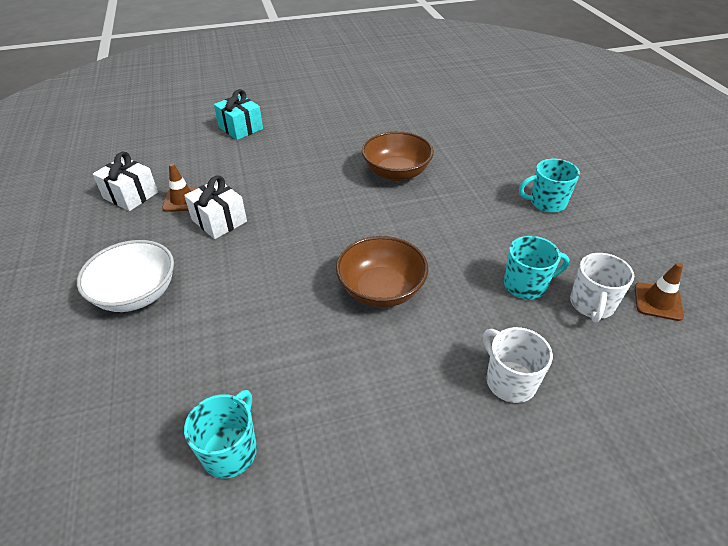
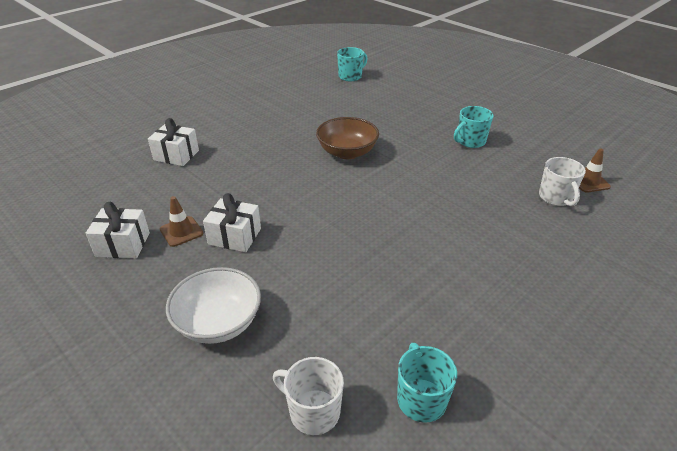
camera: 30 degrees left, 5 degrees down
turquoise gift [214,89,263,140] -> white gift [148,118,199,166]
brown bowl [336,236,428,308] -> none
white mug [483,327,553,403] -> white mug moved to [273,357,344,435]
turquoise mug [504,236,569,299] -> turquoise mug moved to [337,47,367,82]

